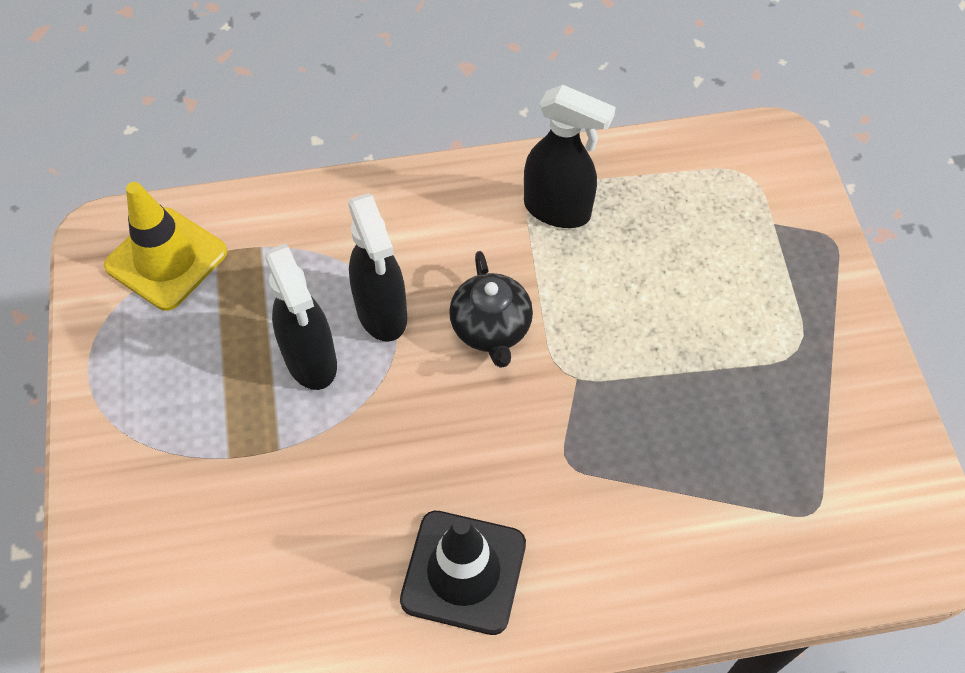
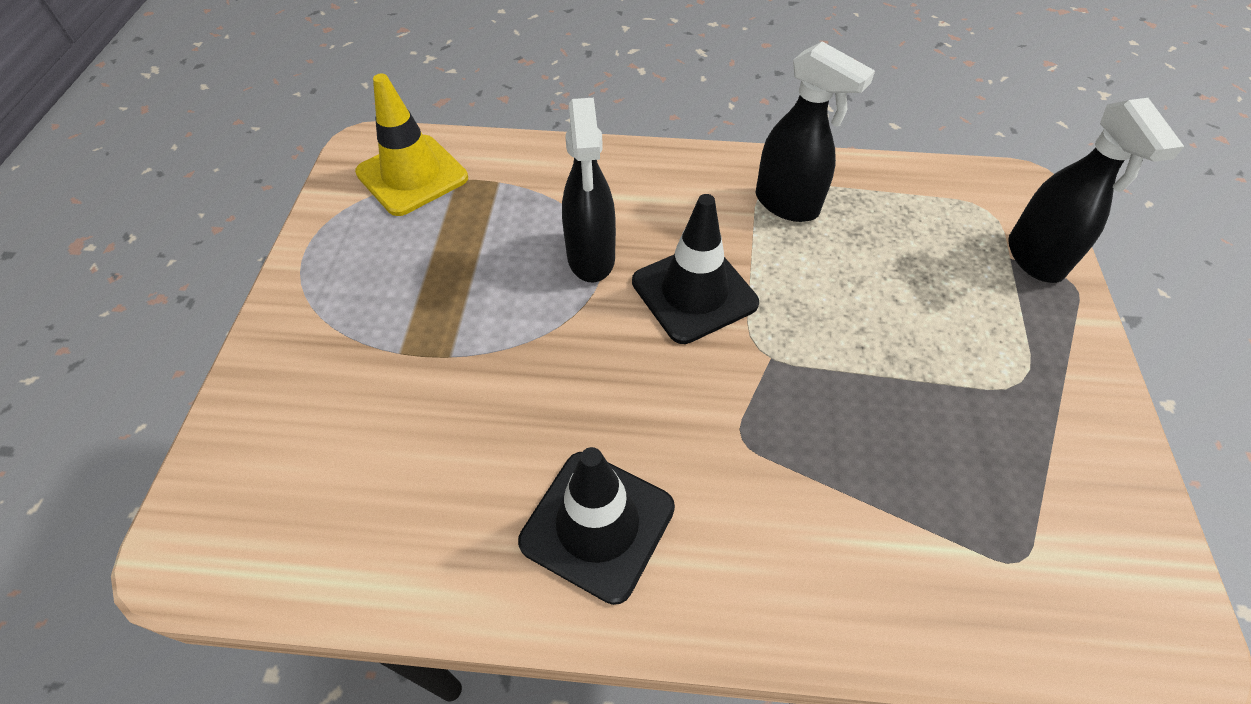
camera: 15 degrees right, 5 degrees down
black spray bottle [264,244,337,390] -> black spray bottle moved to [1008,98,1184,283]
black teapot [449,251,533,368] -> black traffic cone [632,194,759,344]

